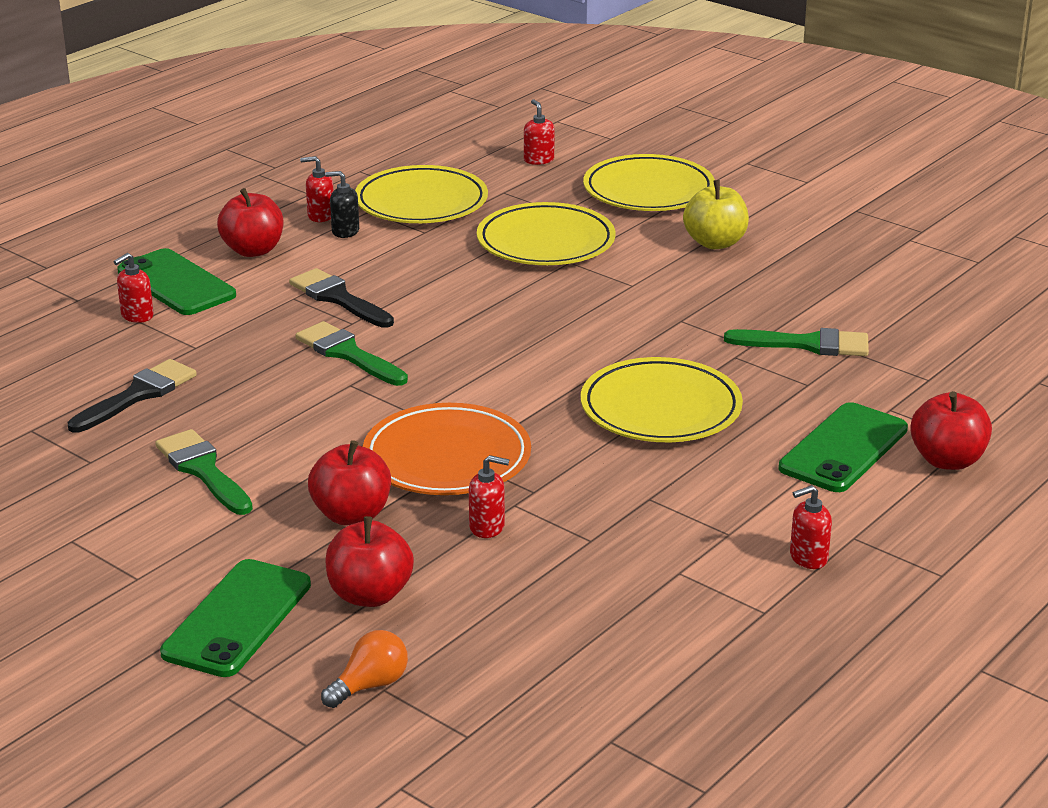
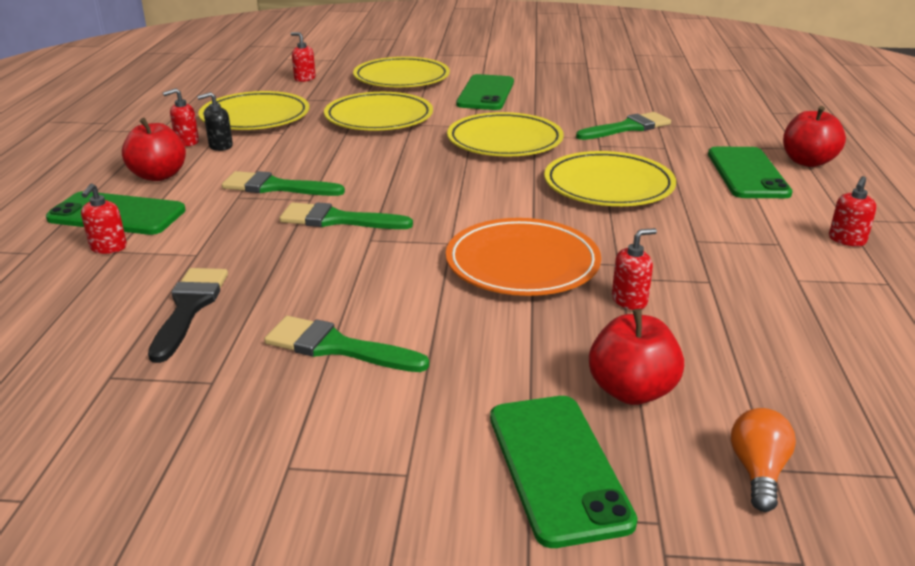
camera: 35 degrees left, 0 degrees up
black brush [289,268,394,328] -> green brush [222,171,345,196]
red apple [308,440,391,525] -> none
yellow apple [683,180,749,249] -> green phone [456,74,514,110]
none -> yellow plate [447,112,564,156]

